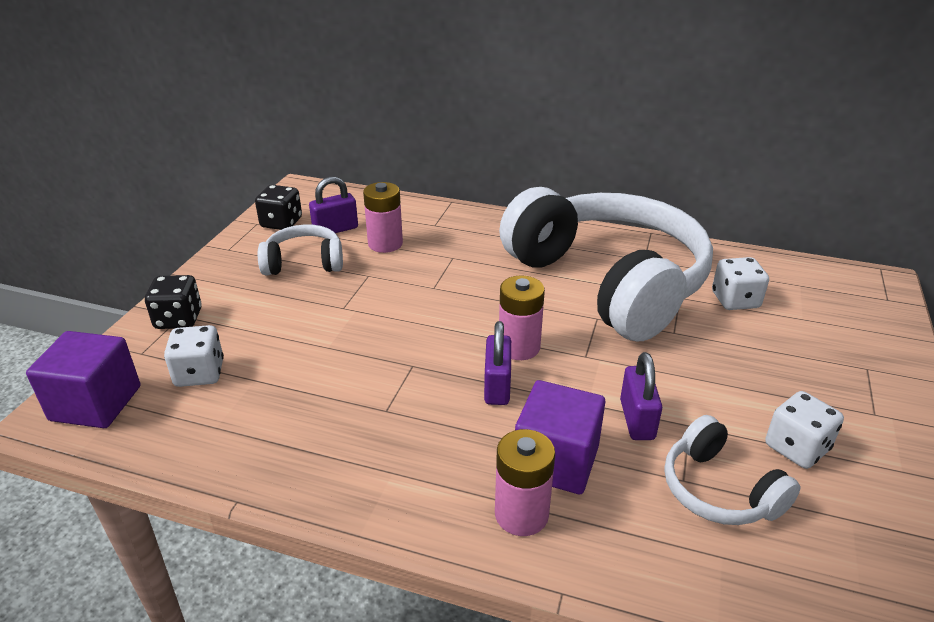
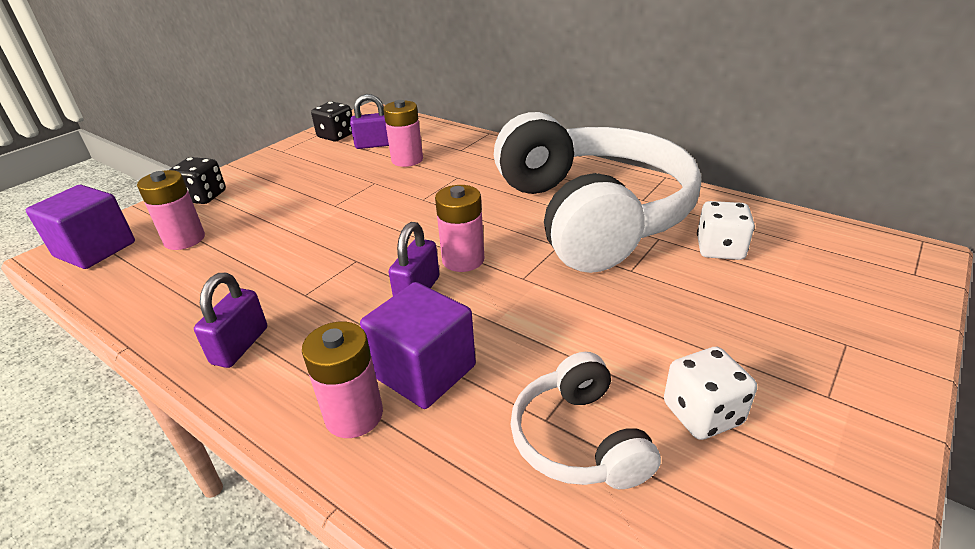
camera: 20 degrees right, 0 degrees up
white dice [164,325,224,387] -> pink battery [137,170,205,250]
white headphones [258,225,343,276] -> none
purple padlock [620,352,662,440] -> purple padlock moved to [194,273,267,368]

